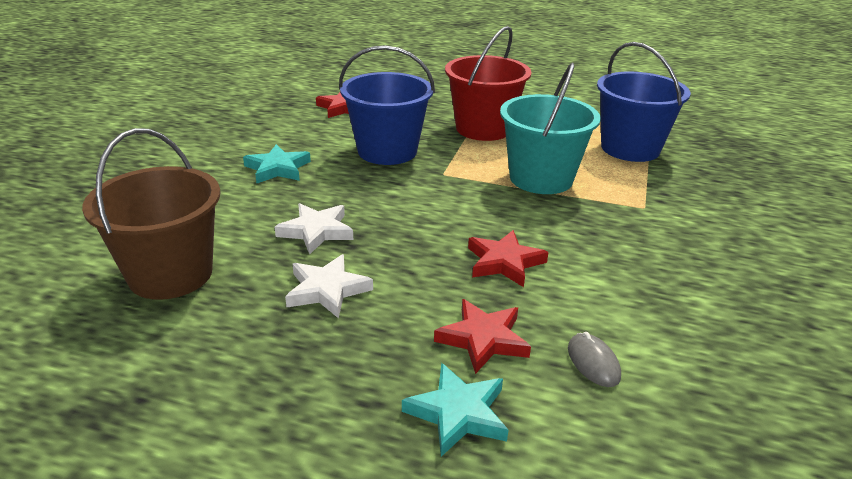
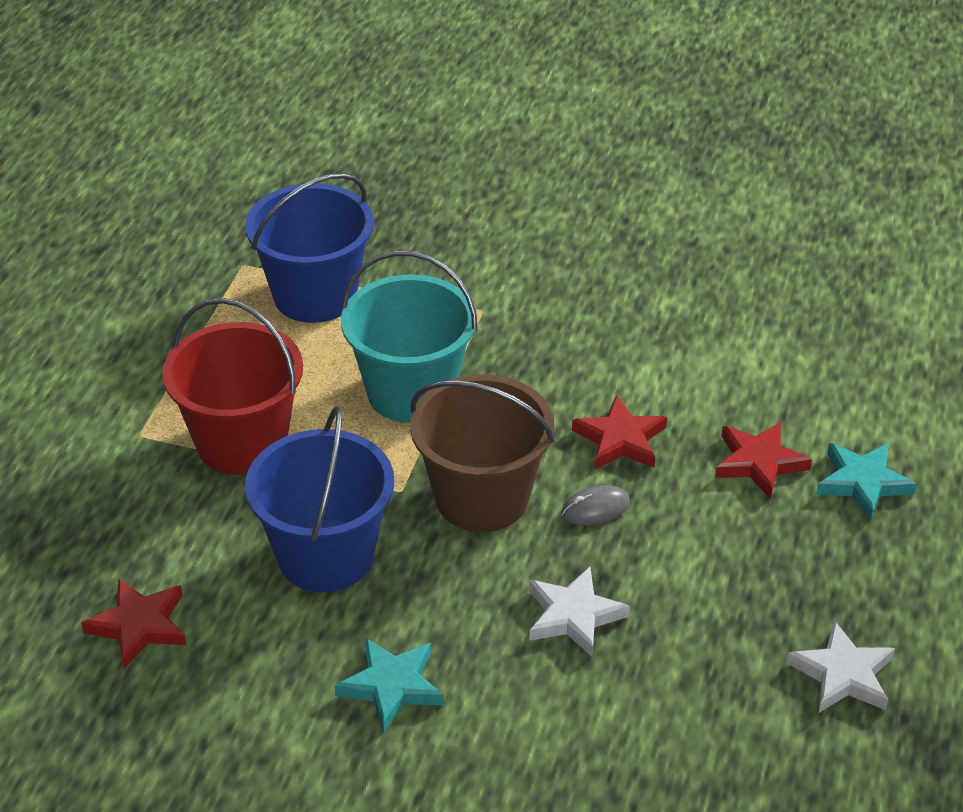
camera: 90 degrees left, 10 degrees up
brown bucket [82,128,220,300] -> brown bucket moved to [410,374,555,532]
white star [285,254,373,318] -> white star moved to [787,621,895,713]
grey mouse [568,332,621,387] -> grey mouse moved to [561,485,630,525]

